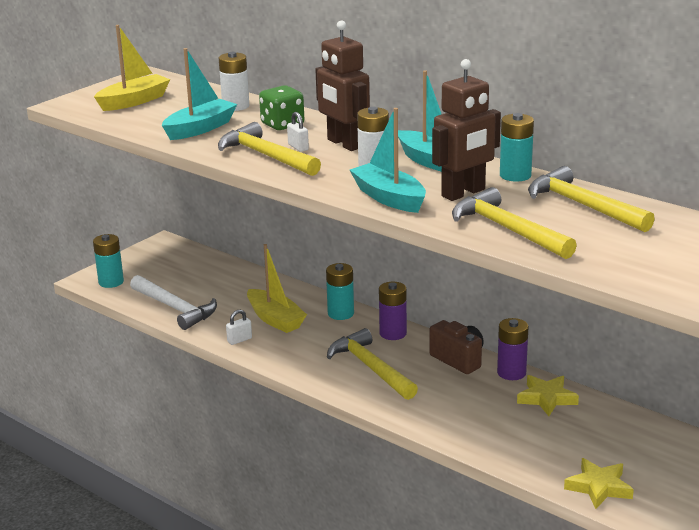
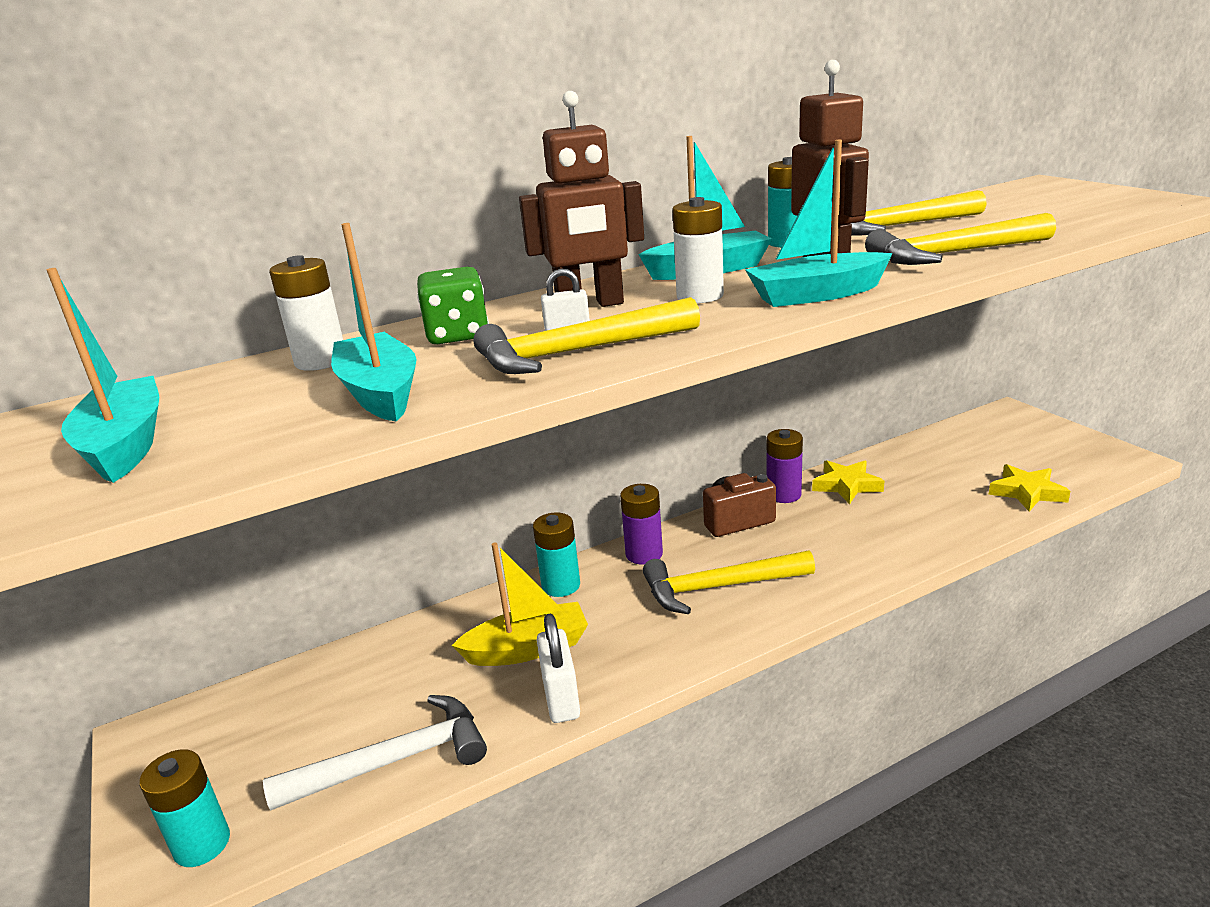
camera: 65 degrees left, 0 degrees up
yellow boat [94,25,171,111] -> turquoise boat [47,268,159,483]
white padlock [226,310,252,345] -> white padlock [536,614,580,723], size x1.70

